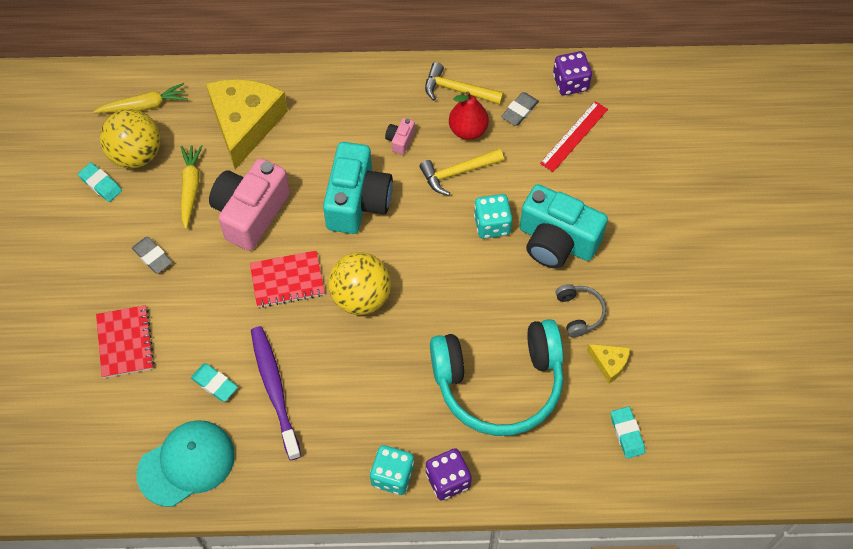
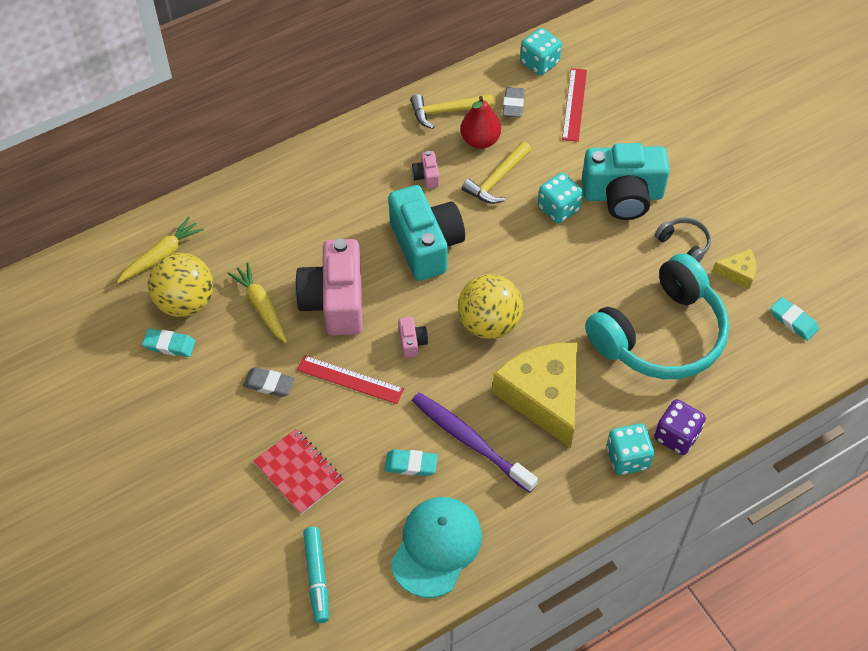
camera: 30 degrees left, 5 degrees down
yellow cheese [206,79,288,169] -> yellow cheese moved to [492,343,577,448]
red notebook [250,251,325,308] -> pink camera [399,317,428,358]
purple dice [553,51,592,95] -> turquoise dice [520,28,562,76]
none -> red ruler [297,355,404,404]
none -> turquoise marker [303,527,329,623]

